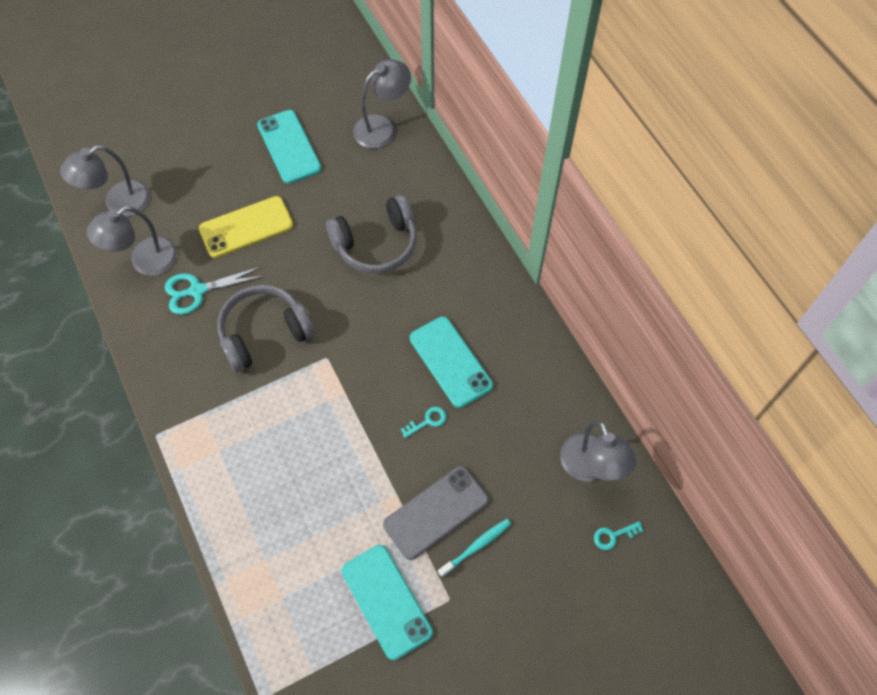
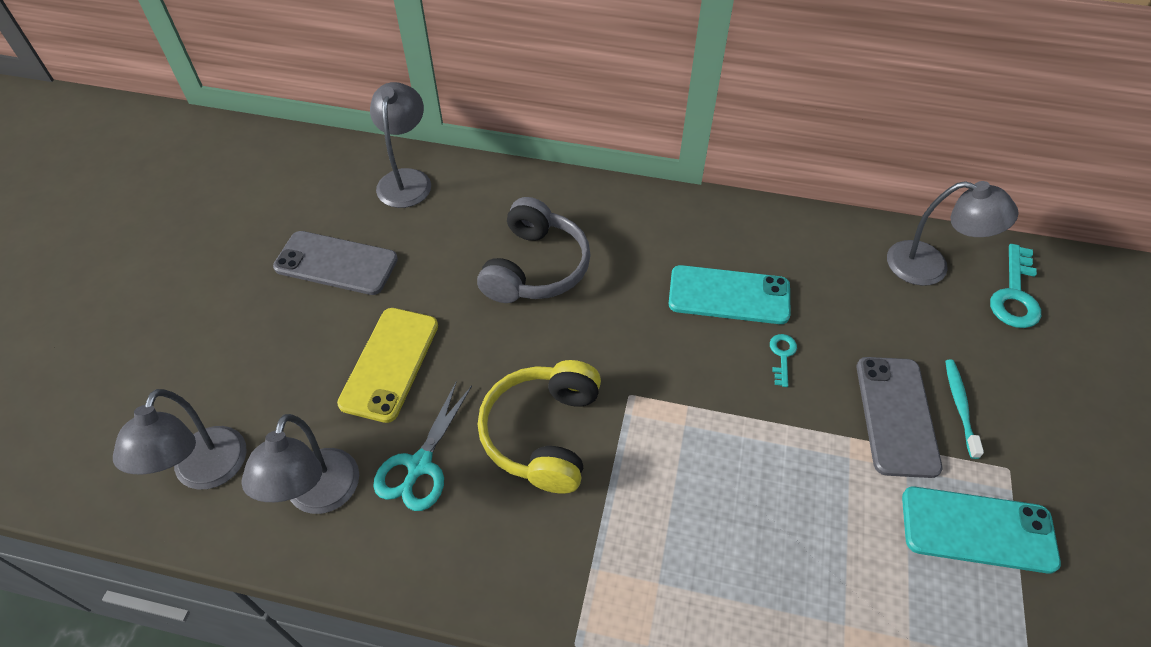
camera: 50 degrees left, 10 degrees down
grey headphones [217,285,315,372] -> yellow headphones [478,360,601,493]
turquoise phone [257,110,322,184] -> grey phone [273,231,398,295]
turquoise key [594,521,644,550] -> turquoise key [990,244,1041,328], size x1.85

